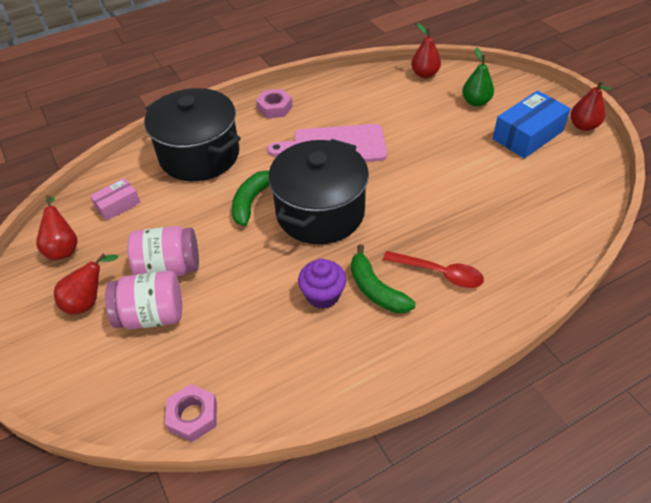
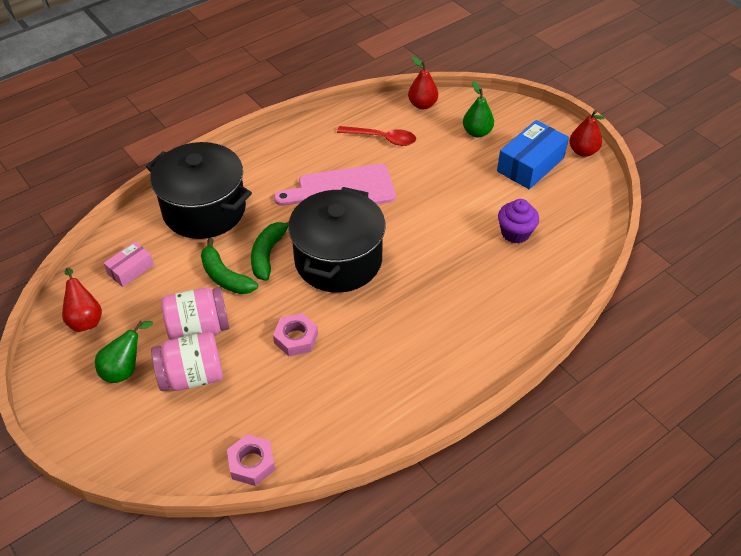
camera: 10 degrees left, 0 degrees up
red pear [54,254,118,315] -> green pear [95,321,153,383]
pink nut [256,89,293,119] -> pink nut moved to [273,313,318,356]
purple cupcake [298,259,346,309] -> purple cupcake moved to [498,199,539,243]
green banana [351,244,416,313] -> green banana moved to [201,238,258,294]
red spoon [383,251,484,288] -> red spoon moved to [337,126,416,146]

